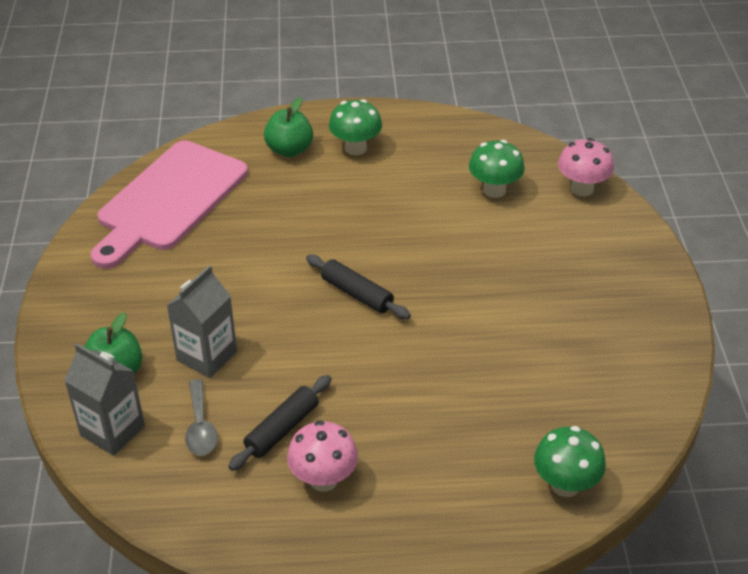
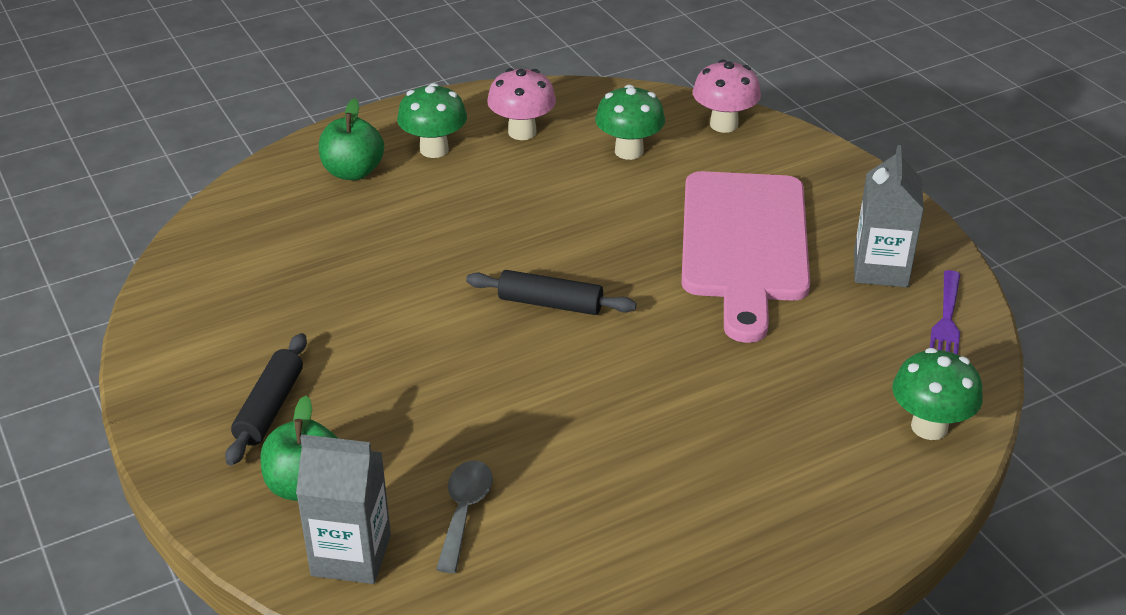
camera: 25 degrees left, 5 degrees down
pink cutting board [90,140,248,269] -> pink cutting board moved to [681,171,810,343]
grey carton [166,265,237,378] -> grey carton moved to [854,145,924,287]
grey spoon [185,379,218,456] -> grey spoon turned 135 degrees counterclockwise [436,460,493,573]
black rolling pin [228,375,331,471] -> black rolling pin moved to [225,333,307,466]
pink mushroom [287,420,358,492] -> pink mushroom moved to [487,68,556,140]
none -> purple fork [930,270,960,355]

